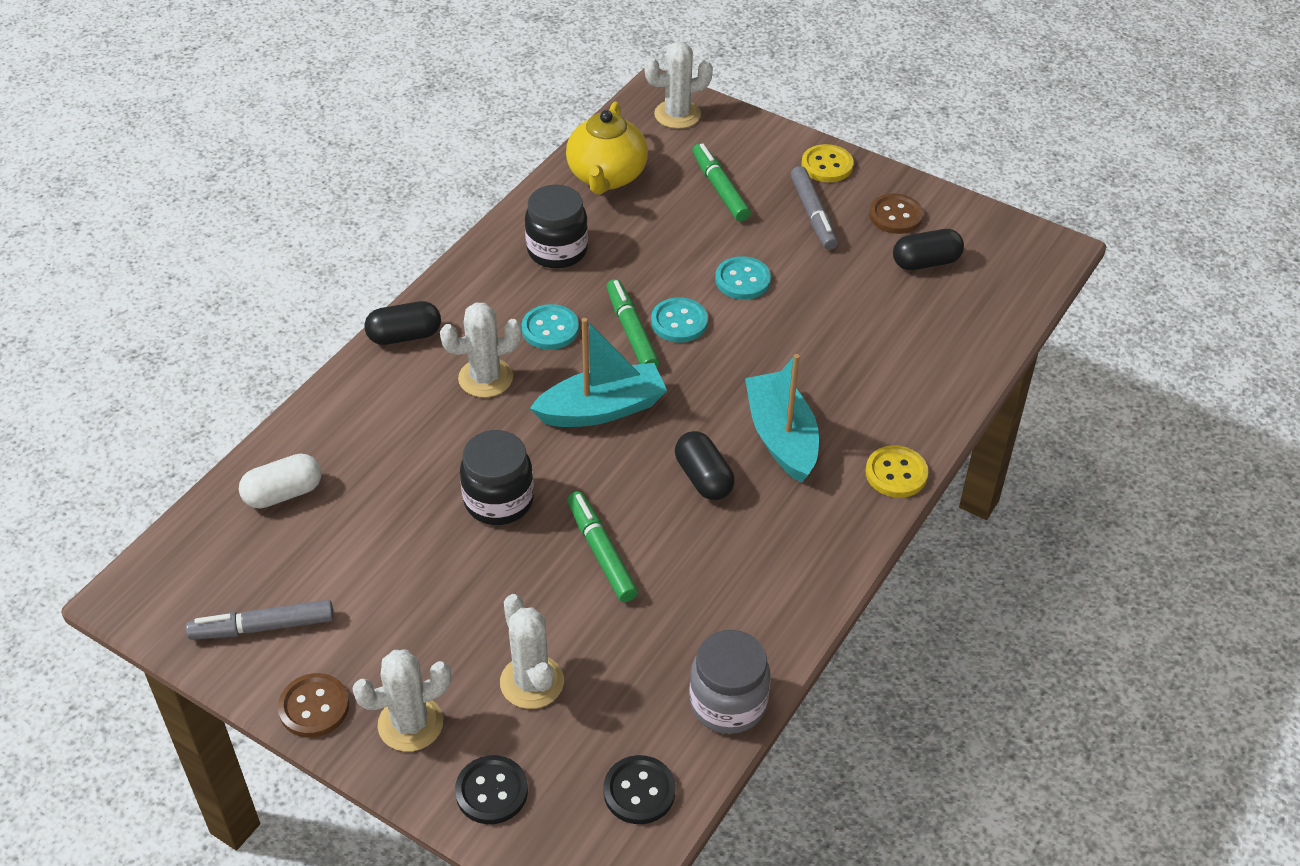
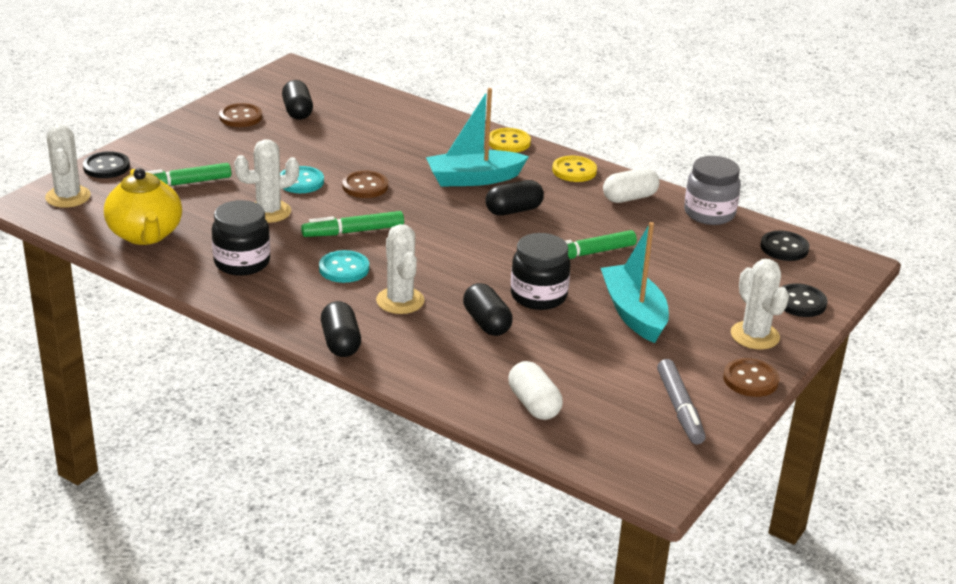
camera: 90 degrees left, 15 degrees down
white cactus [500,594,564,709] -> white cactus moved to [234,139,299,223]
turquoise boat [530,318,667,427] -> turquoise boat moved to [601,222,669,343]
yellow teapot [566,102,648,195] -> yellow teapot turned 60 degrees clockwise [104,168,182,245]
turquoise button [651,298,708,343] -> none
grey marker [790,166,838,250] -> none
yellow button [801,144,854,182] -> yellow button moved to [552,156,597,182]
none -> black button [83,151,130,178]
none -> brown button [342,171,388,198]
none -> black capsule [463,283,513,336]
none -> white capsule [603,168,659,203]

